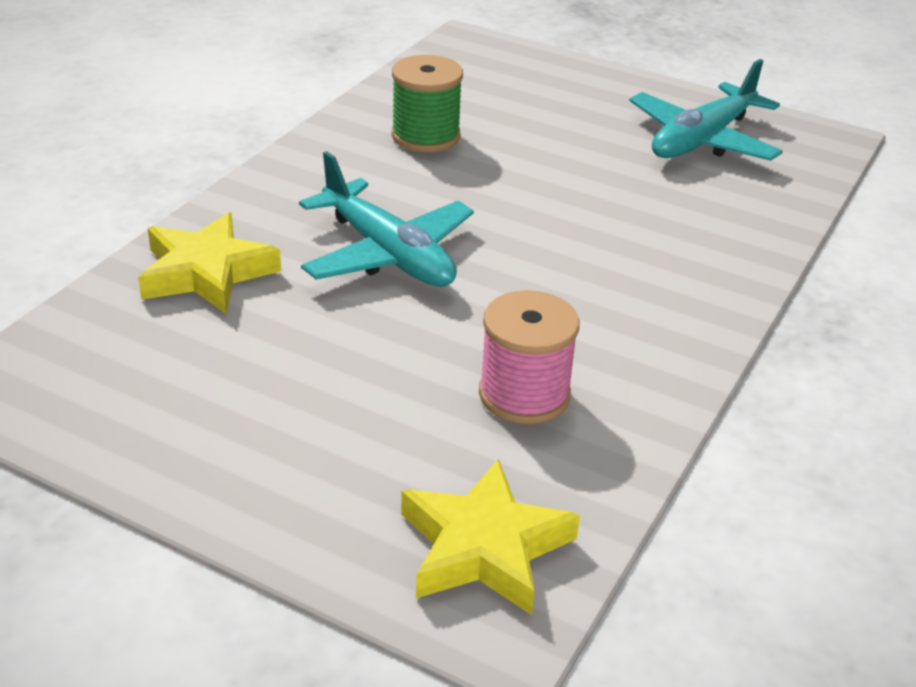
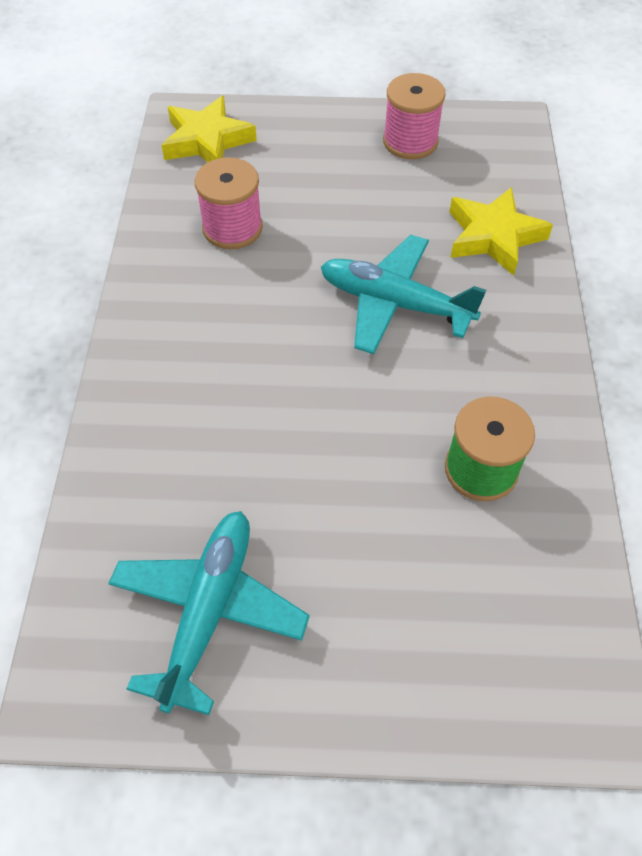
camera: 155 degrees right, 20 degrees up
none -> pink spool [383,73,446,159]

